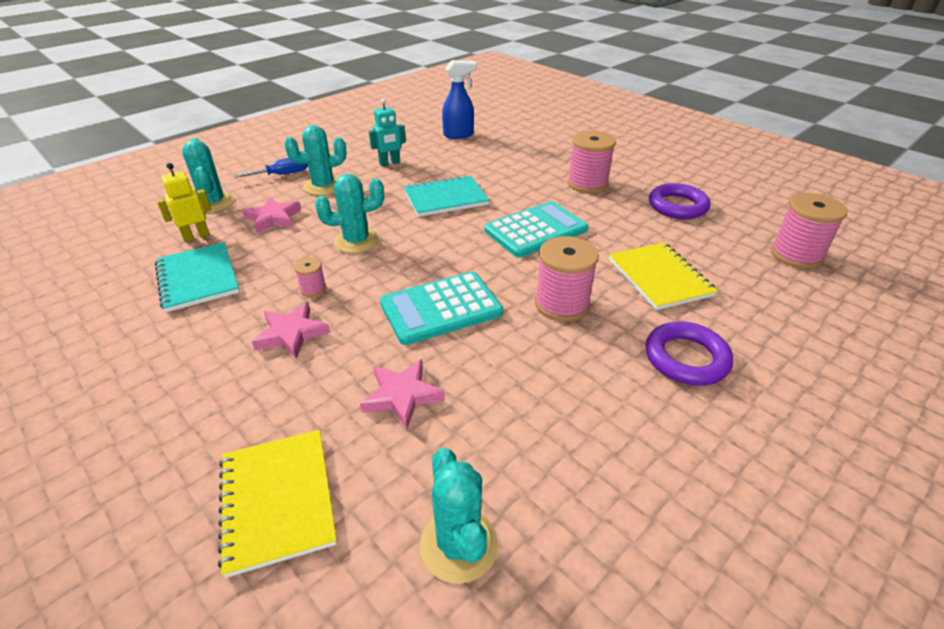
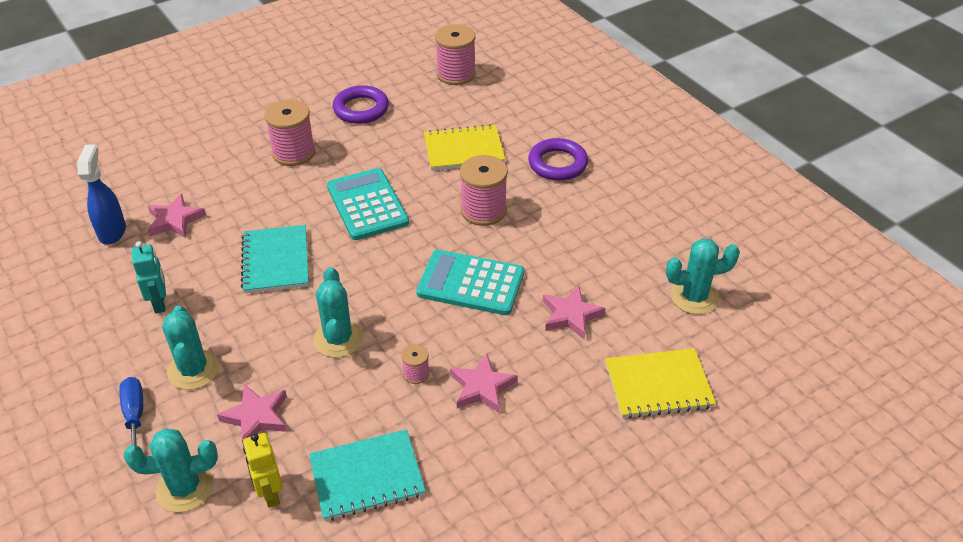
camera: 80 degrees left, 5 degrees up
turquoise calculator [380,272,503,345] -> turquoise calculator turned 120 degrees clockwise [416,250,524,315]
none -> pink star [148,194,206,238]

